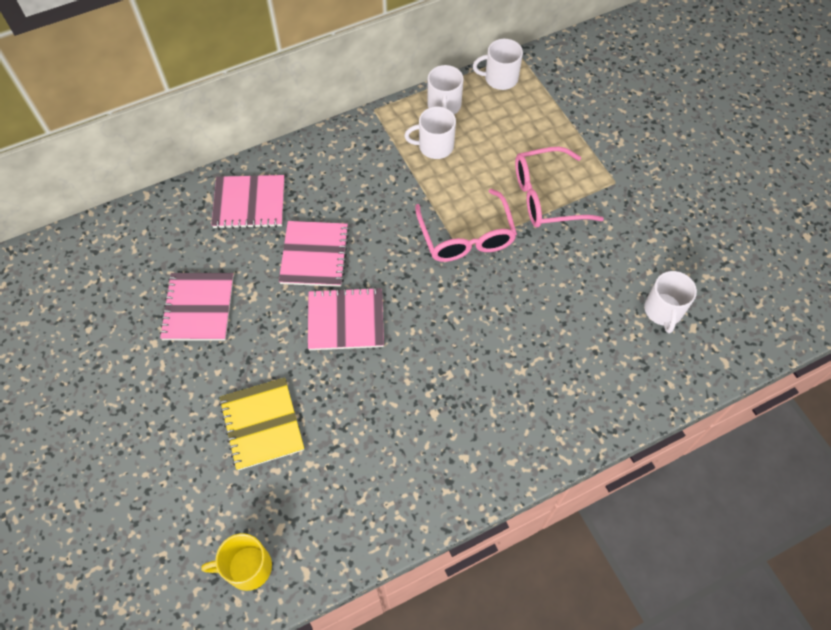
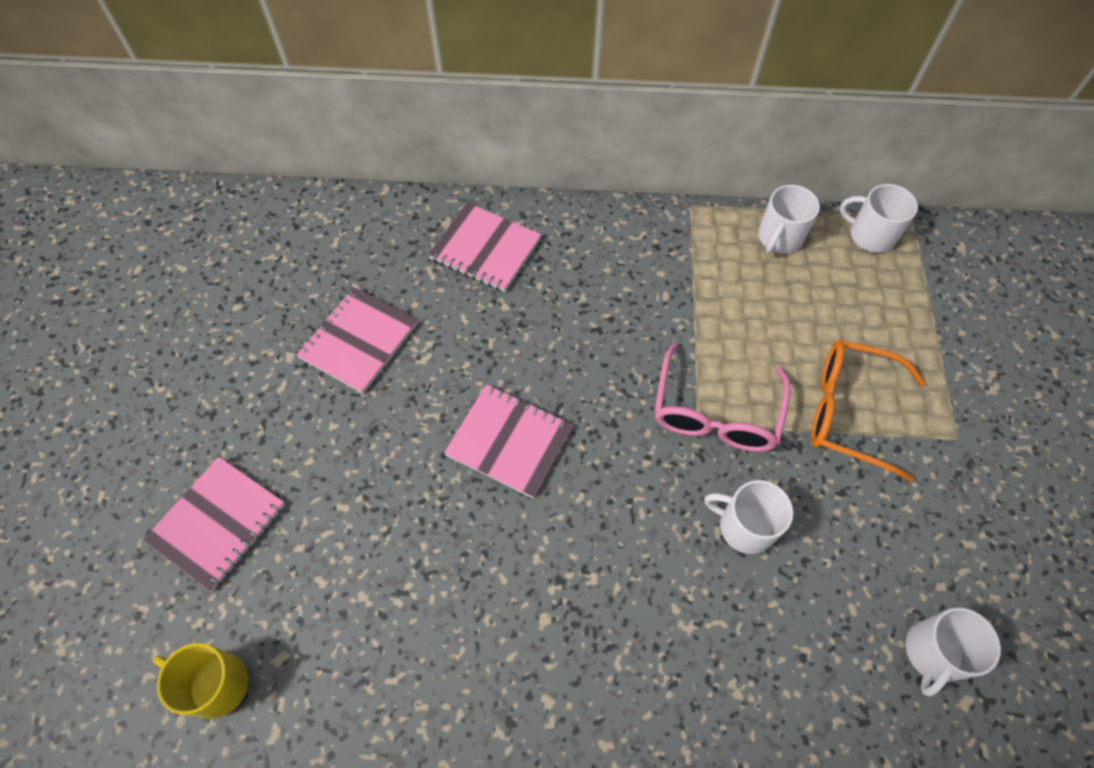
camera: 30 degrees right, 0 degrees up
yellow notebook [219,378,304,471] -> none
pink notebook [279,221,349,287] -> pink notebook moved to [143,457,285,591]
white mug [404,107,456,159] -> white mug moved to [704,480,793,554]
pink glasses [515,147,604,227] -> orange glasses [811,339,926,482]

